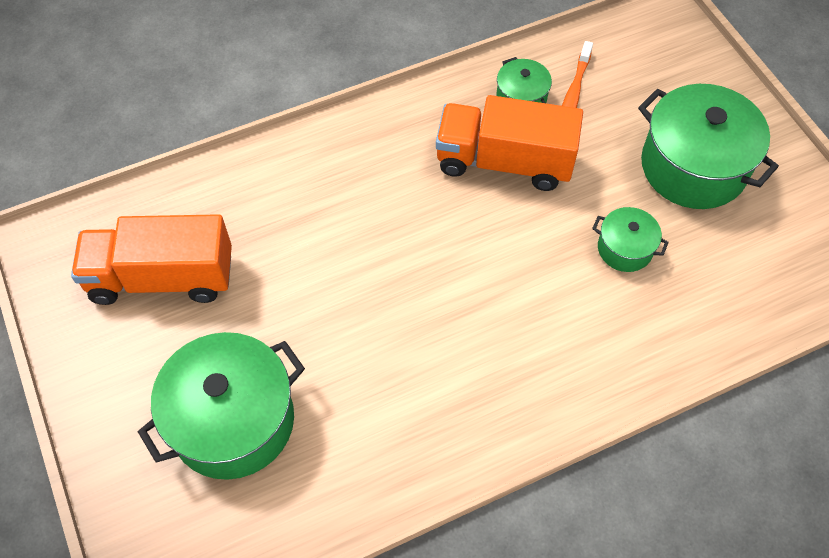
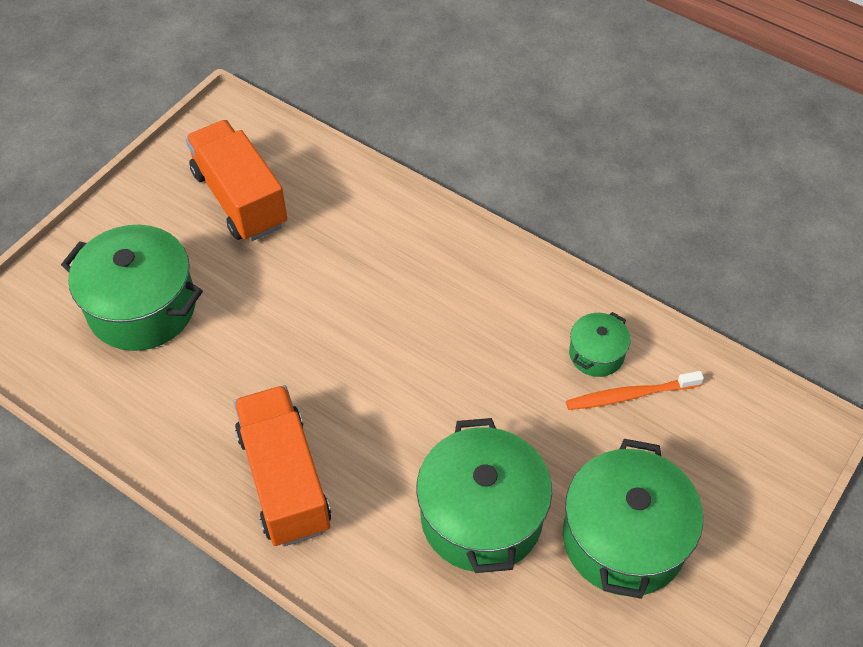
camera: 60 degrees right, 5 degrees down
orange truck [436,95,583,191] -> orange truck moved to [233,385,331,546]
green pot [592,207,669,272] -> green pot [416,418,552,573], size x2.01

